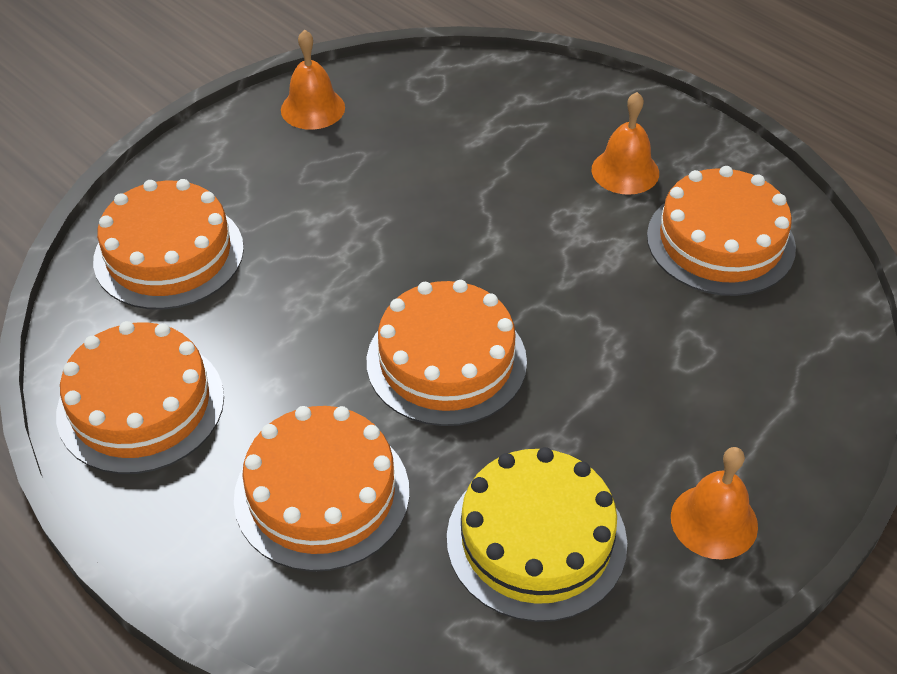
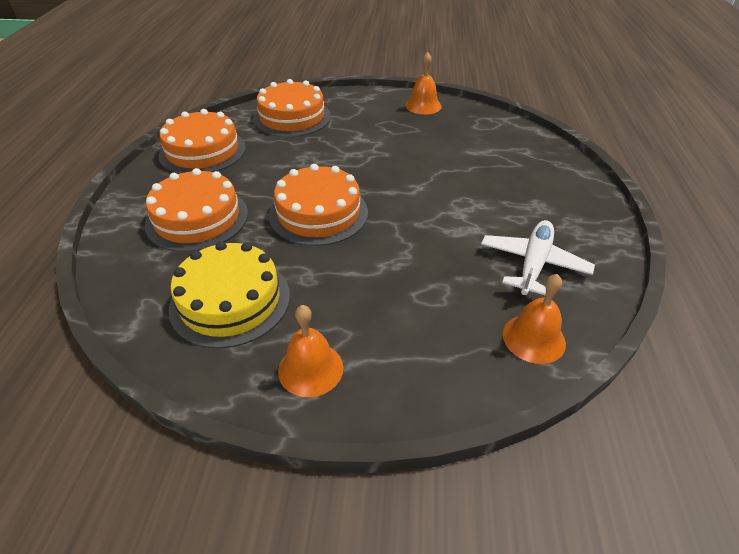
camera: 50 degrees right, 5 degrees down
orange bell [592,92,659,195] -> orange bell moved to [503,274,566,364]
orange cake [647,166,796,296] -> white plane [481,220,595,295]

